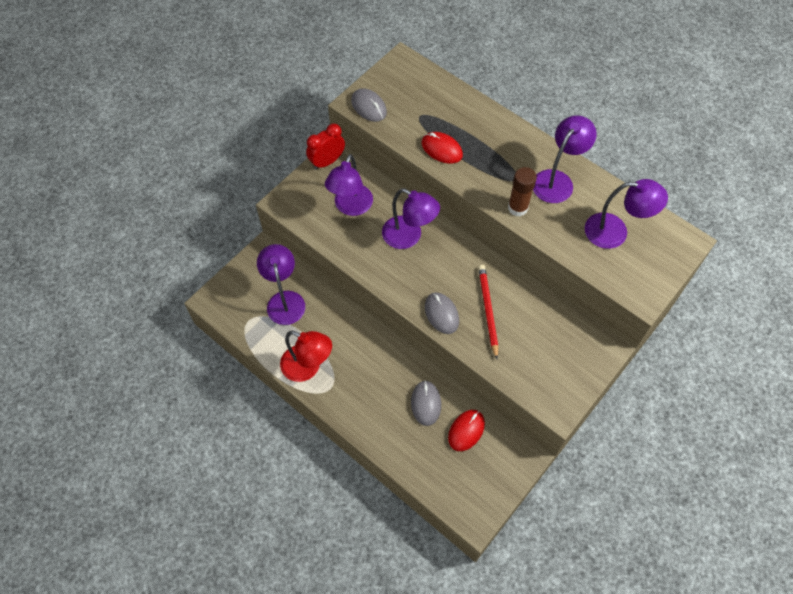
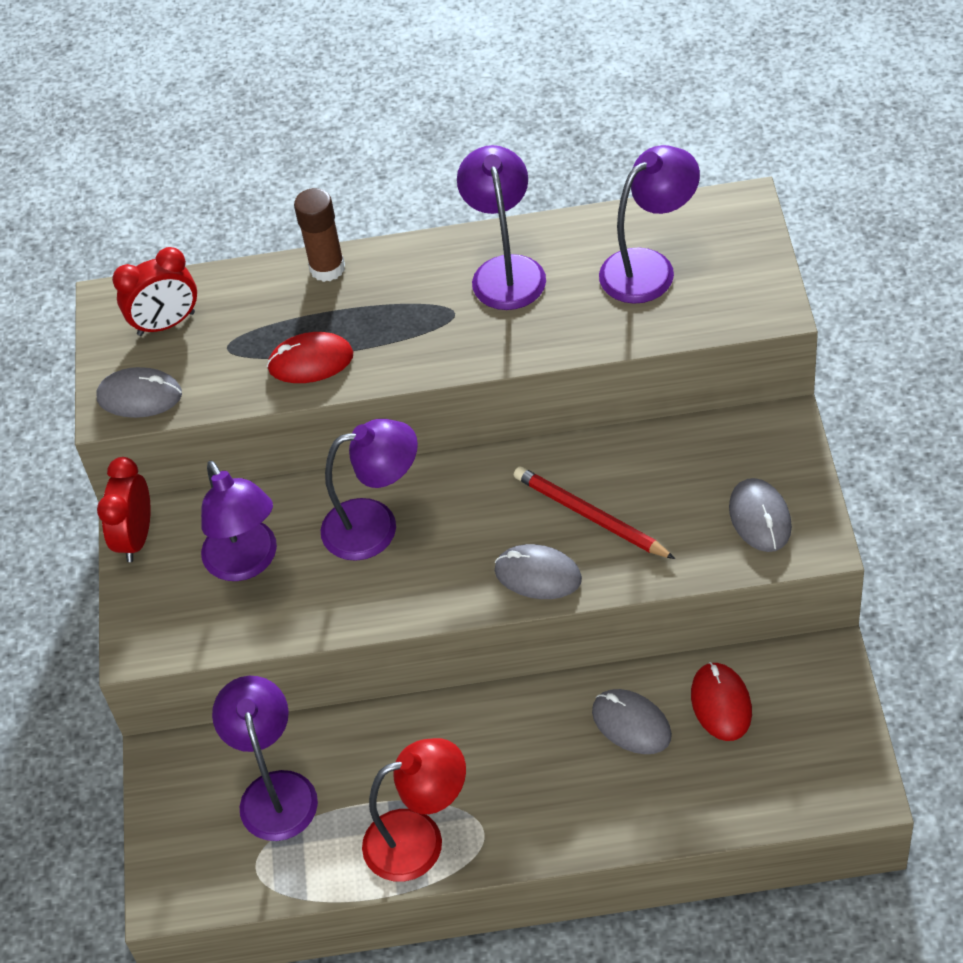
camera: 40 degrees left, 10 degrees down
purple lamp [257,244,305,325] -> purple lamp turned 45 degrees clockwise [212,676,318,841]
brown glue stick [508,167,537,216] -> brown glue stick moved to [294,188,345,282]
none -> red clock [112,247,197,336]
none -> grey mouse [729,478,792,552]

